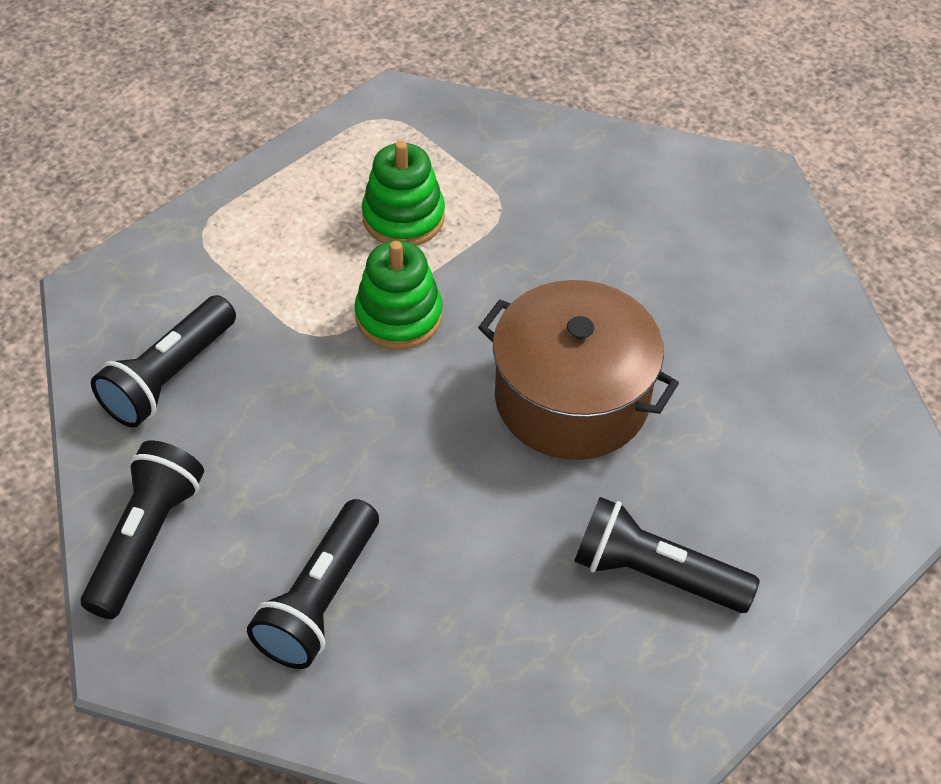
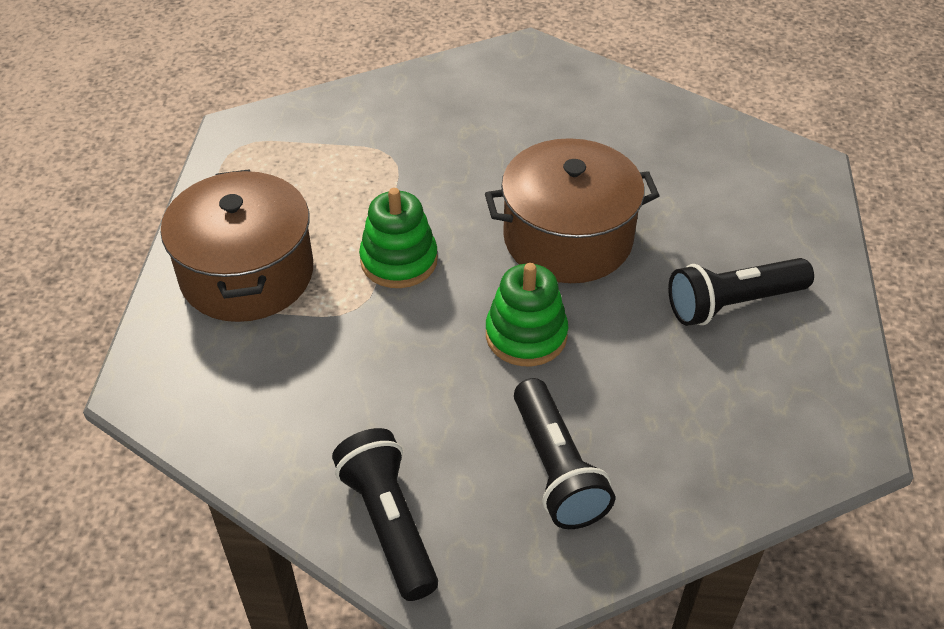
camera: 40 degrees left, 5 degrees down
black flashlight [91,295,236,428] -> none
green stacking toy [362,140,445,245] -> green stacking toy moved to [486,263,568,366]
none -> brown pot [161,169,313,322]

